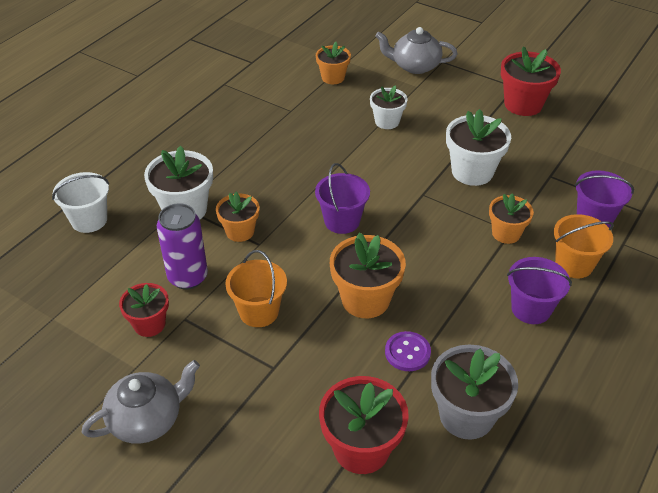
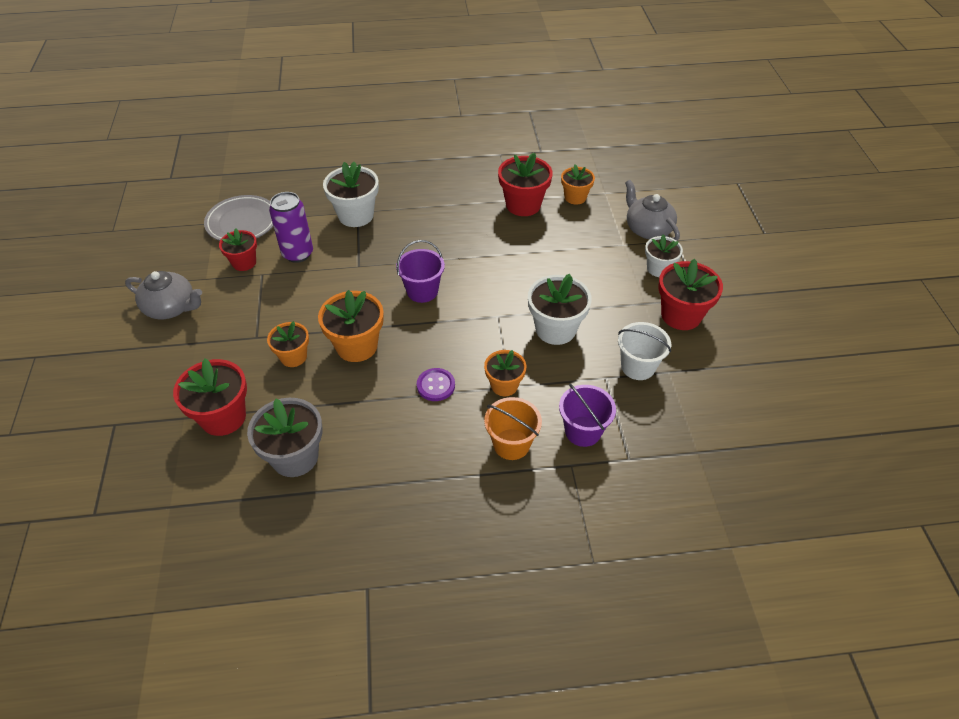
camera: 50 degrees right, 5 degrees up
white bucket [52,172,109,233] -> white bucket moved to [618,322,671,380]
orange flower pot [216,192,259,242] -> orange flower pot moved to [267,321,309,367]
orange bucket [225,250,287,327] -> none
white flower pot [370,86,408,129] -> white flower pot moved to [645,234,683,277]
purple button [385,331,431,371] -> purple button moved to [417,368,455,401]
purple bucket [507,257,572,324] -> none
none -> grey plate [204,195,273,241]
none -> red flower pot [498,153,553,216]

